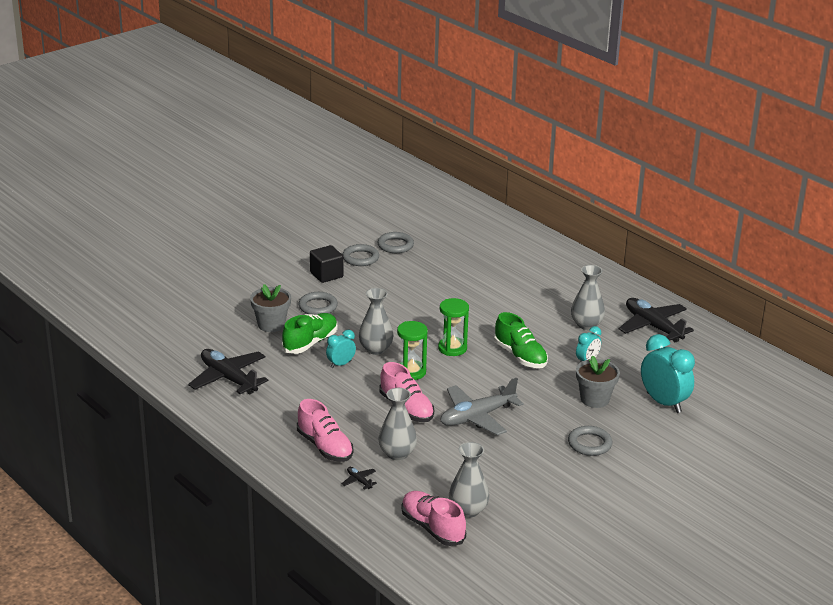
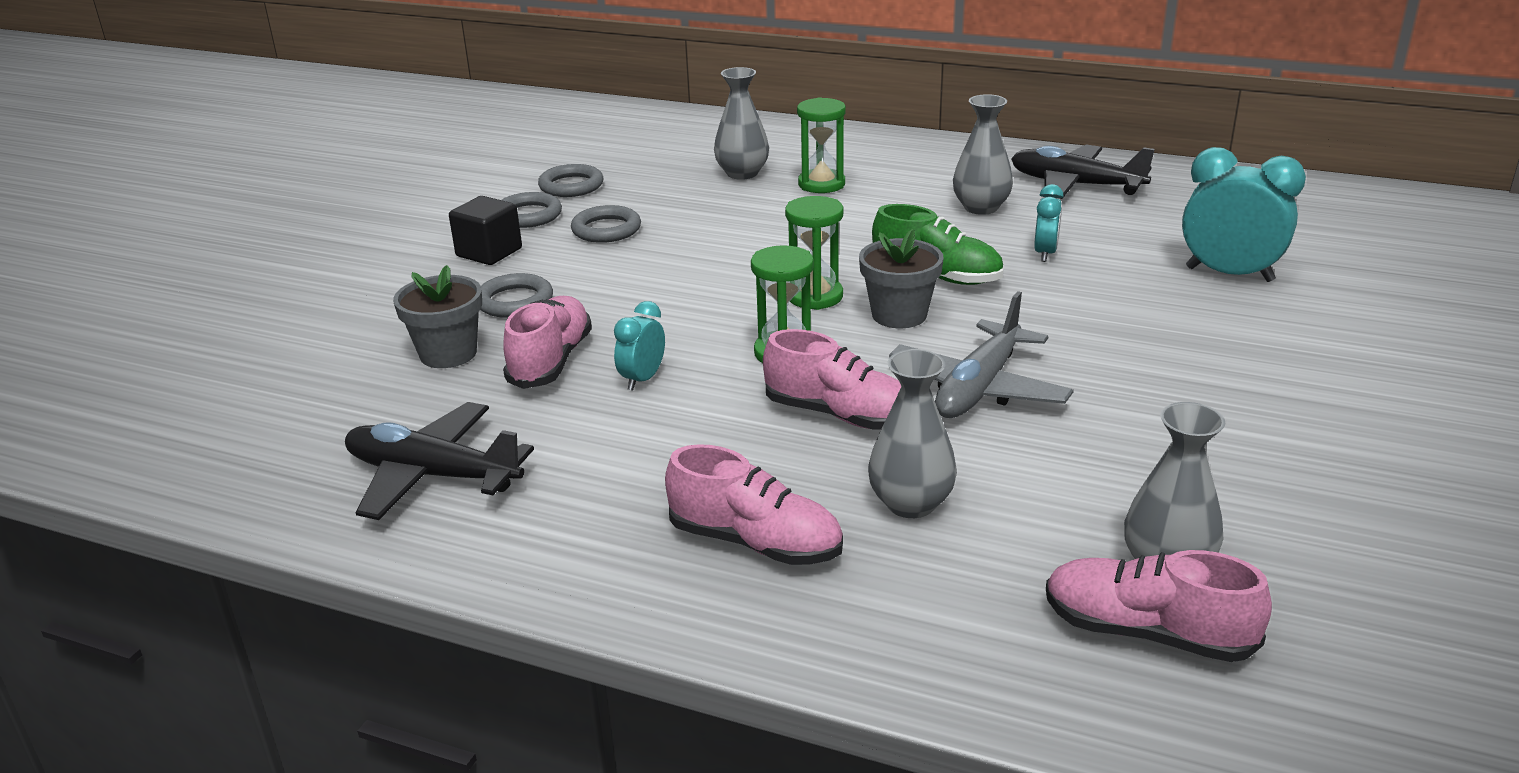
camera: 25 degrees left, 0 degrees up
green shoe [282,313,337,354] -> pink shoe [503,296,592,389]
black plane [342,467,377,490] -> none
grey vase [359,288,394,355] -> grey vase moved to [714,67,769,180]
grey ring [568,426,612,456] -> grey ring moved to [571,205,641,243]
grey flower pot [576,355,620,408] -> grey flower pot moved to [859,229,944,328]
none -> green hourglass [797,97,846,193]

